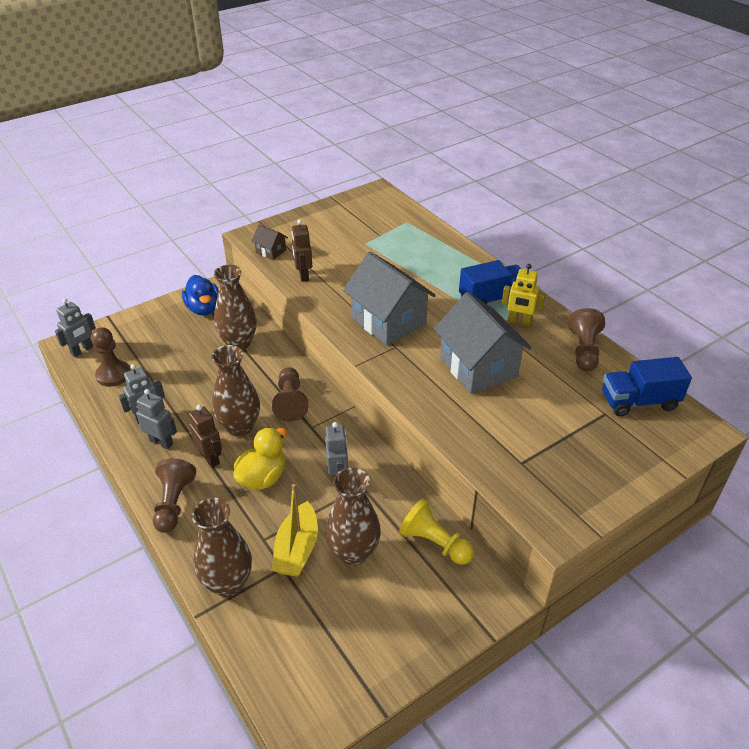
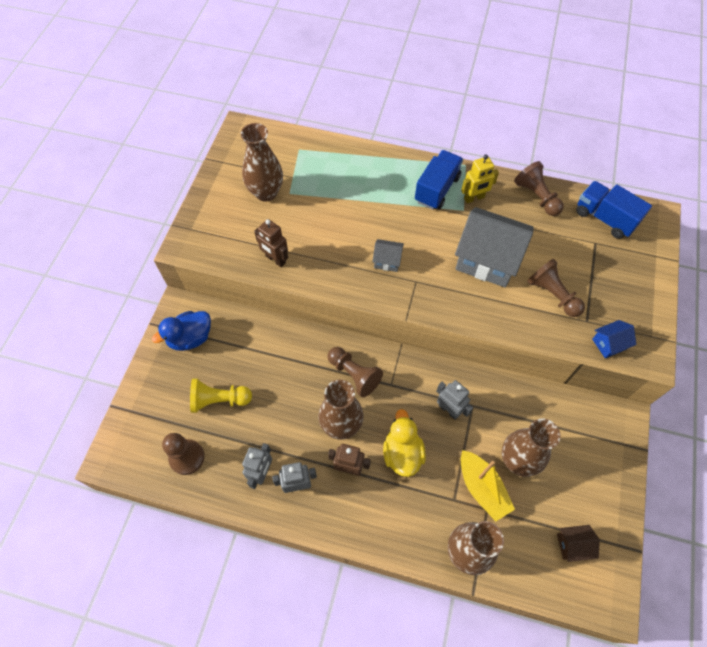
camera: 40 degrees left, 20 degrees up
grey robot [55,298,96,357] -> none
brown pawn [153,458,196,533] -> brown pawn moved to [527,259,585,317]
blue duck [182,275,219,315] -> blue duck turned 120 degrees clockwise [152,311,211,351]
brown vase [214,265,257,350] -> brown vase moved to [241,123,283,202]
brown house [251,225,288,260] -> brown house moved to [557,525,600,562]
grey house [343,252,436,346] -> grey house [372,239,404,272], size x0.45
yellow pawn [399,498,474,565] -> yellow pawn moved to [190,379,252,413]
blue truck [602,357,692,417] -> blue truck turned 90 degrees clockwise [576,181,652,239]
none -> blue house [592,320,636,358]

